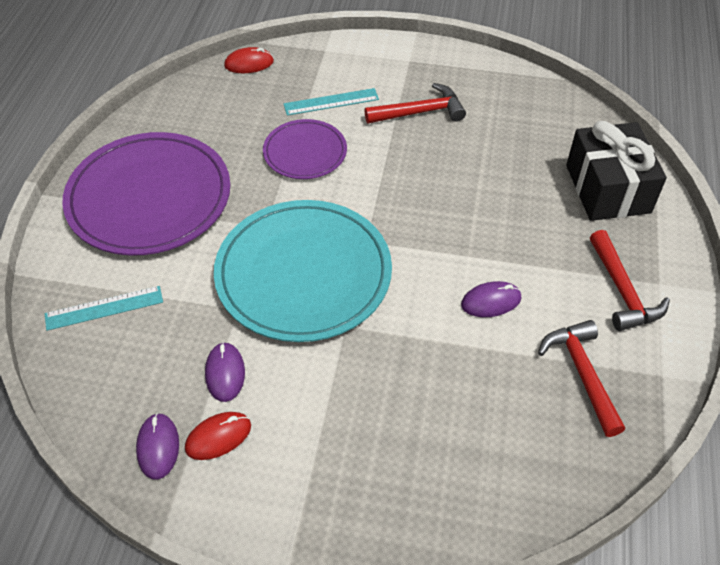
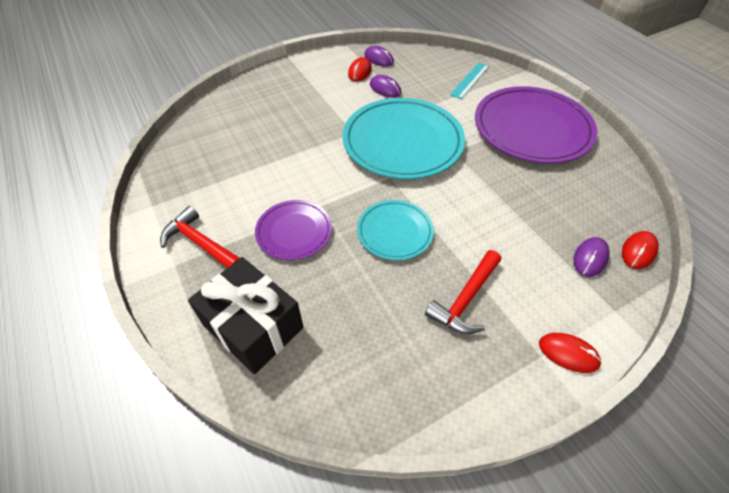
camera: 140 degrees right, 0 degrees up
purple plate [263,119,347,179] -> purple plate moved to [255,200,332,260]
turquoise ruler [284,88,379,116] -> none
purple mouse [461,281,521,317] -> purple mouse moved to [573,237,610,277]
red hammer [538,320,625,437] -> none
none -> turquoise plate [357,200,434,260]
none -> red mouse [539,333,602,373]

